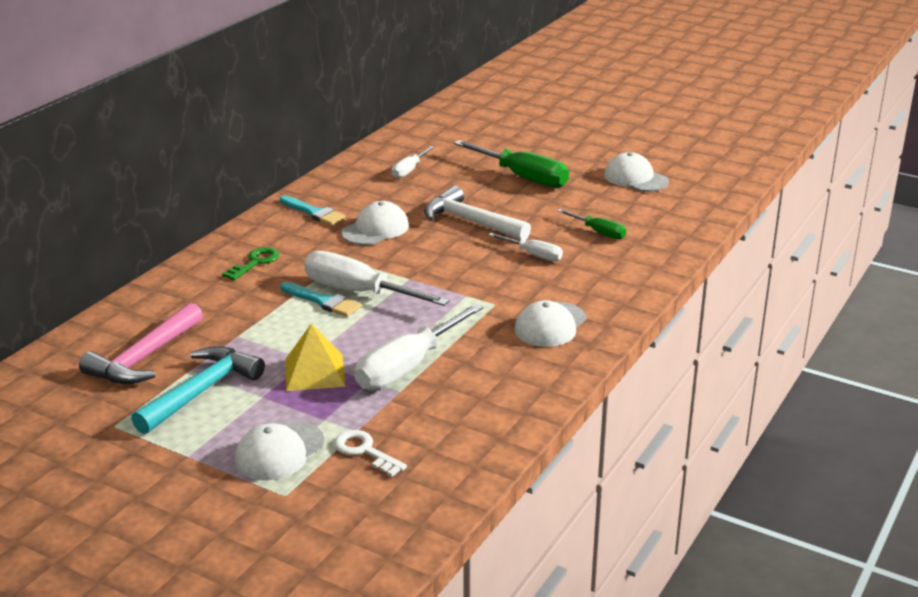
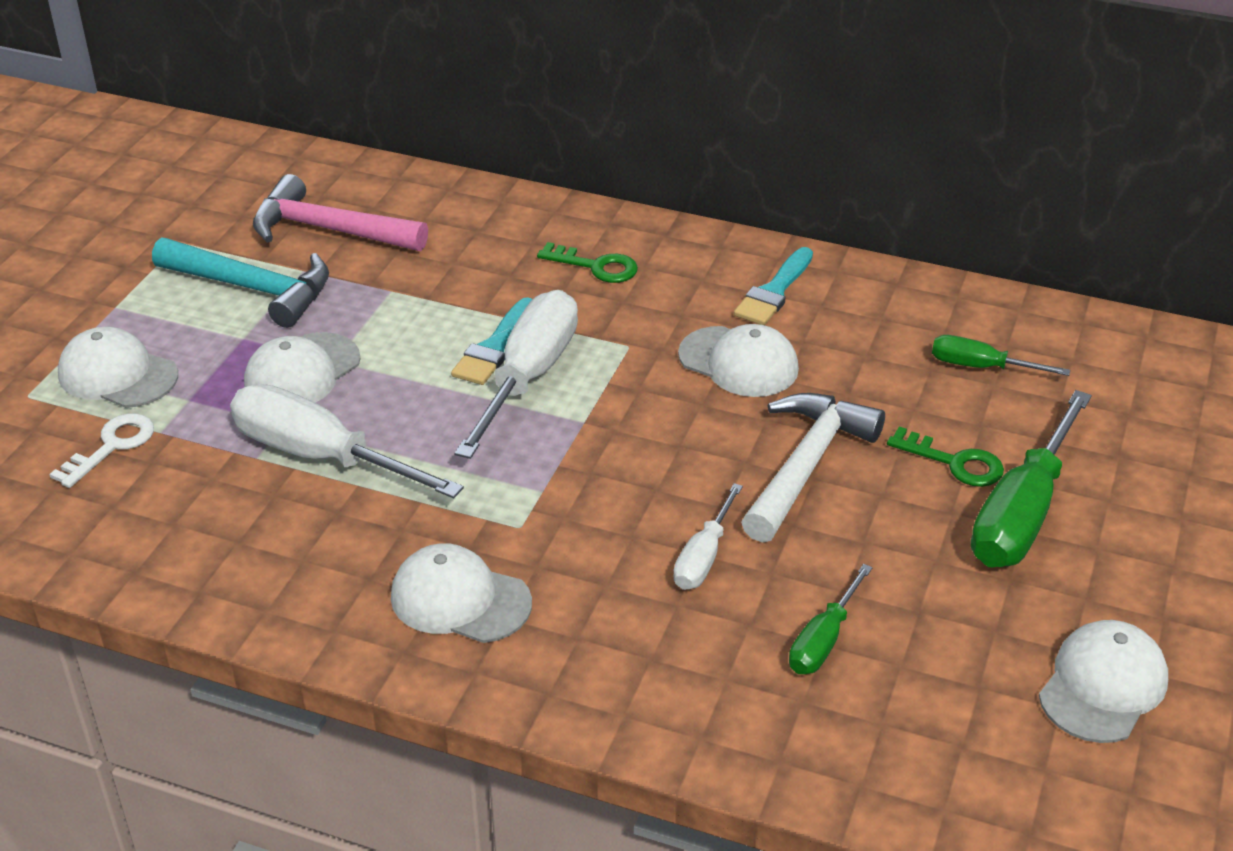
camera: 80 degrees right, 10 degrees up
yellow pyramid [286,324,345,391] -> white cap [244,332,361,403]
white screwdriver [392,146,434,179] -> green screwdriver [932,335,1070,376]
none -> green key [887,427,1004,487]

